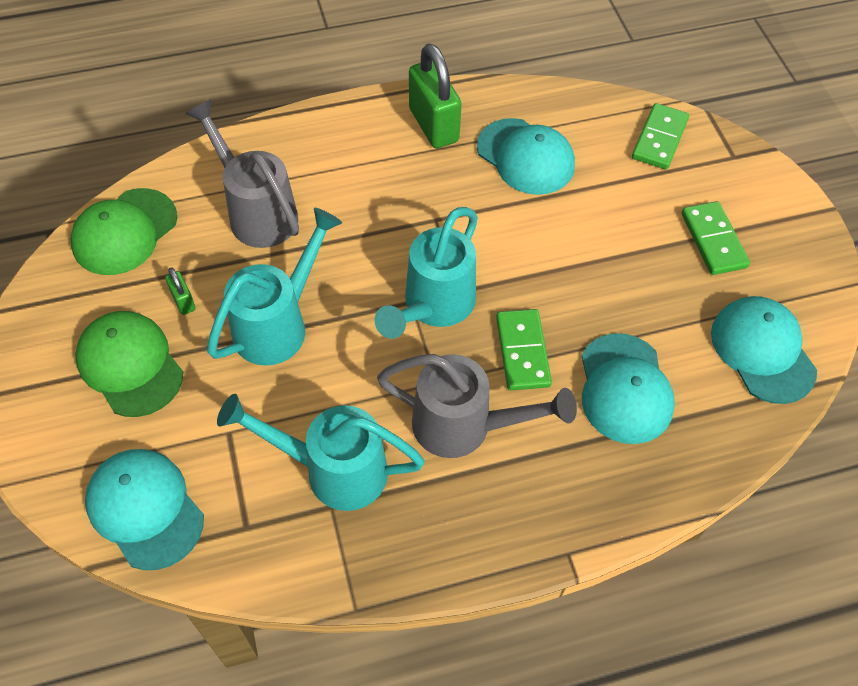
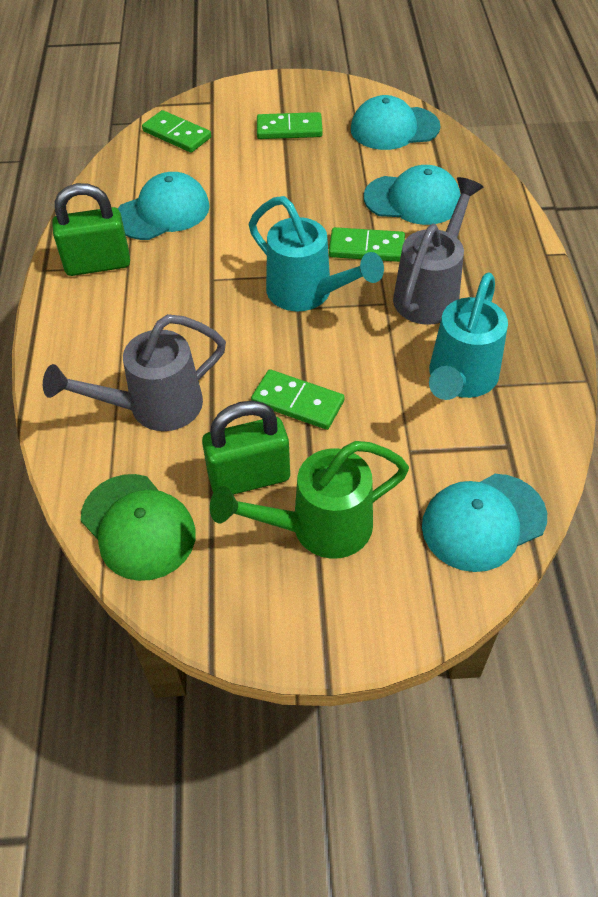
camera: 75 degrees left, 5 degrees down
green cap [75,311,183,417] -> green watering can [210,441,409,559]
green padlock [165,267,196,315] -> green padlock [202,401,290,495], size x2.19
turquoise watering can [207,208,342,366] -> green domino [251,370,344,430]

